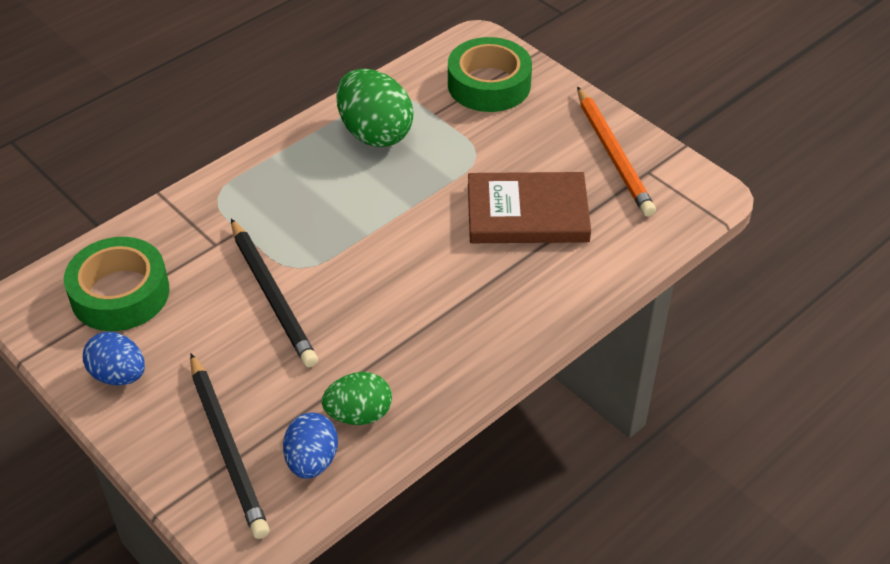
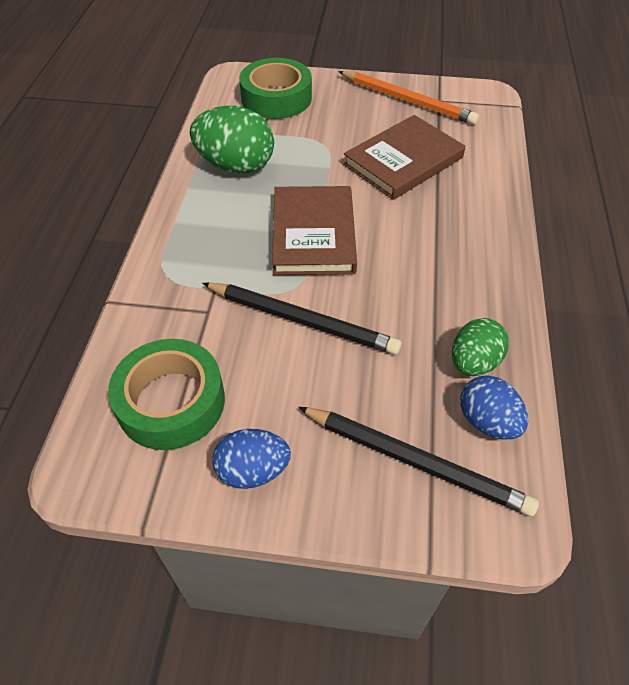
camera: 40 degrees left, 5 degrees up
none -> brown book [272,186,357,275]

